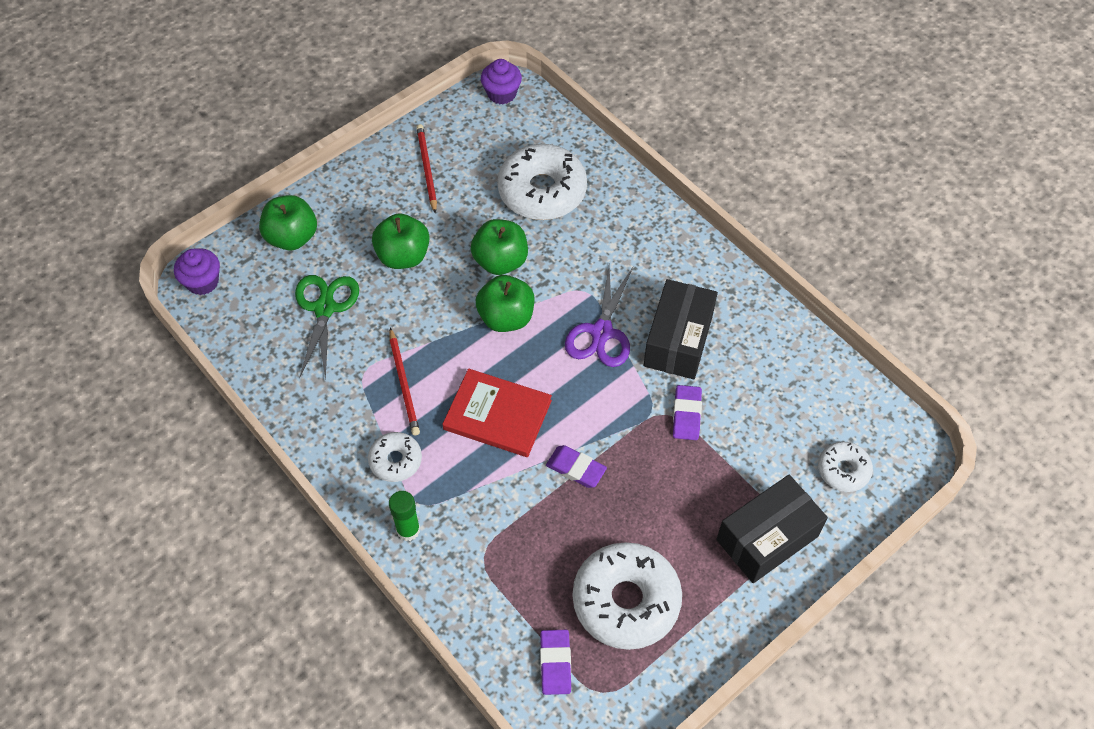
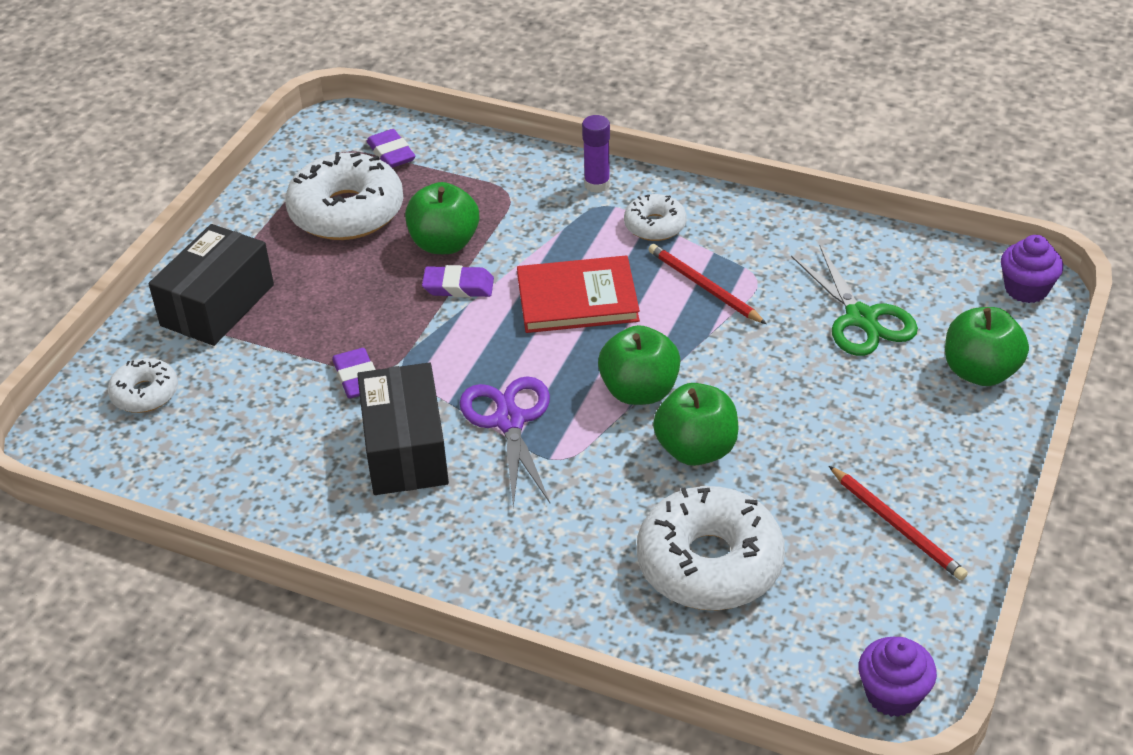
camera: 155 degrees right, 15 degrees down
green apple [372,213,430,269] -> green apple moved to [405,182,479,254]
green glue stick [389,491,420,541] -> purple glue stick [582,115,610,193]

